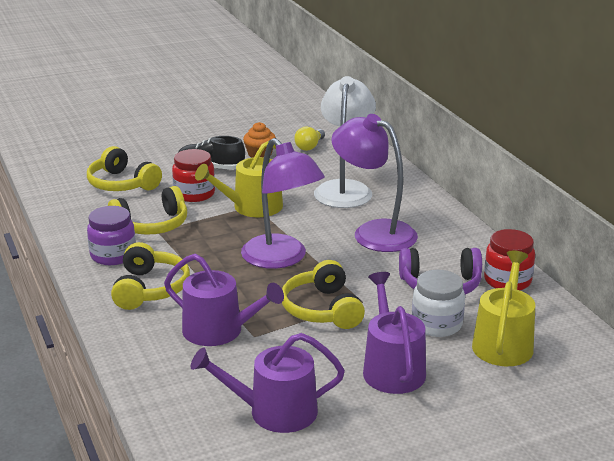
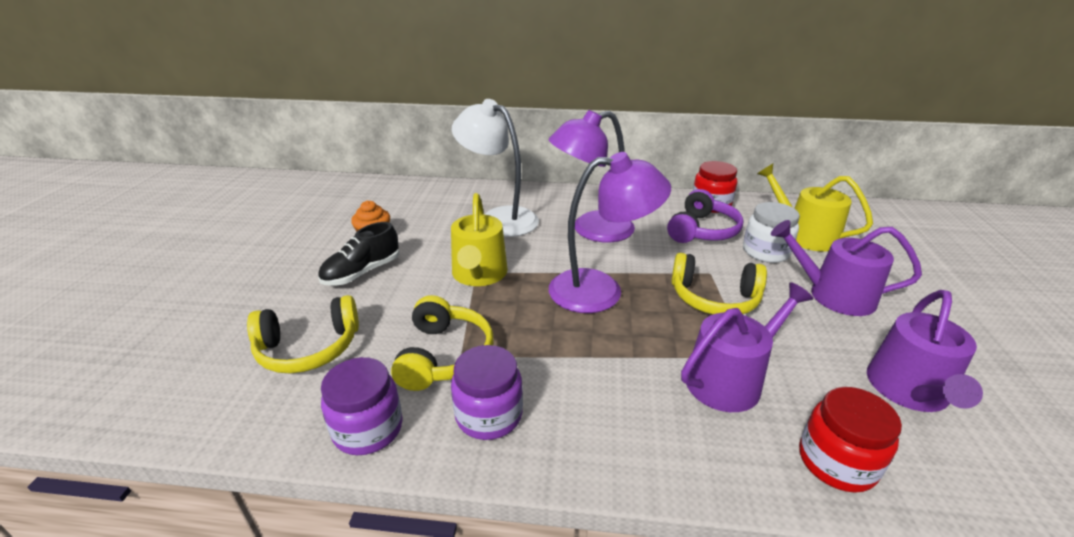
camera: 60 degrees left, 5 degrees up
yellow headphones [111,242,190,310] -> none
red jar [172,149,215,202] -> red jar moved to [799,387,902,493]
yellow light bulb [294,126,325,151] -> none
none -> purple jar [321,357,403,455]

